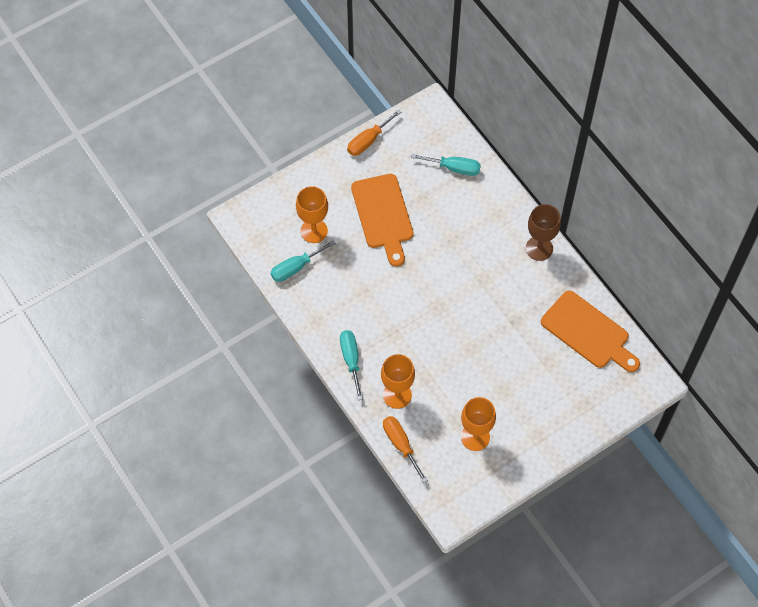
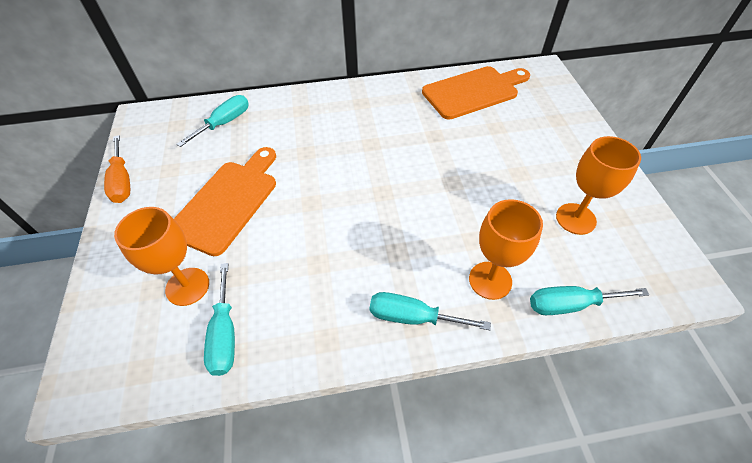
camera: 65 degrees left, 10 degrees down
orange cutting board [351,174,414,267] -> orange cutting board turned 75 degrees counterclockwise [174,147,276,256]
orange screwdriver [383,416,428,483] -> turquoise screwdriver [530,286,649,315]
brown goblet [526,204,561,261] -> none

